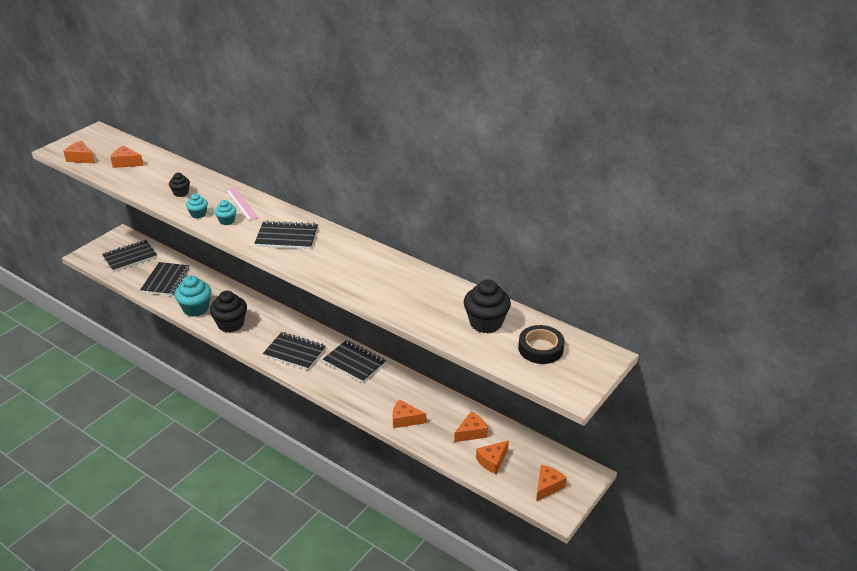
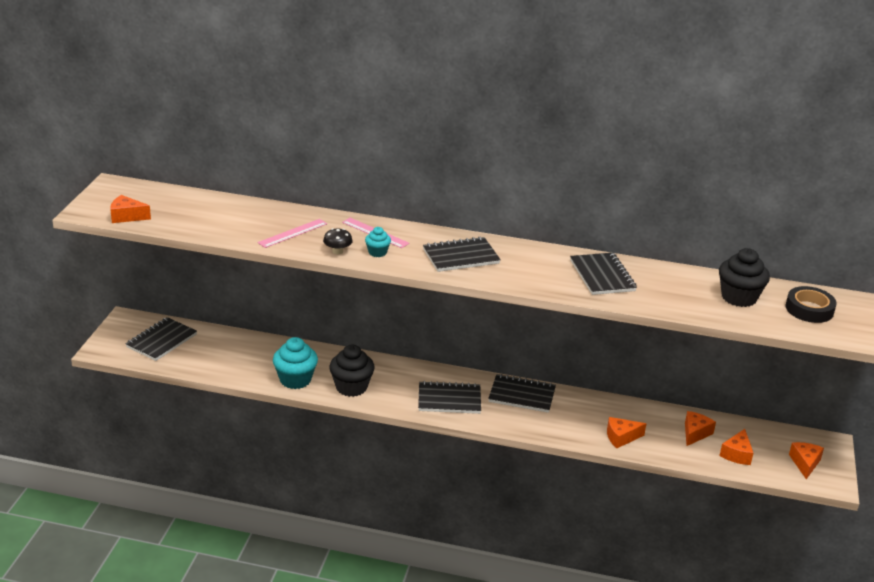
camera: 25 degrees left, 5 degrees down
orange cheese [111,145,144,168] -> none
black notebook [140,262,189,296] -> black notebook moved to [570,253,637,295]
black cupcake [169,173,190,197] -> pink ruler [258,219,327,248]
turquoise cupcake [186,193,208,218] -> black mushroom [323,228,353,254]

